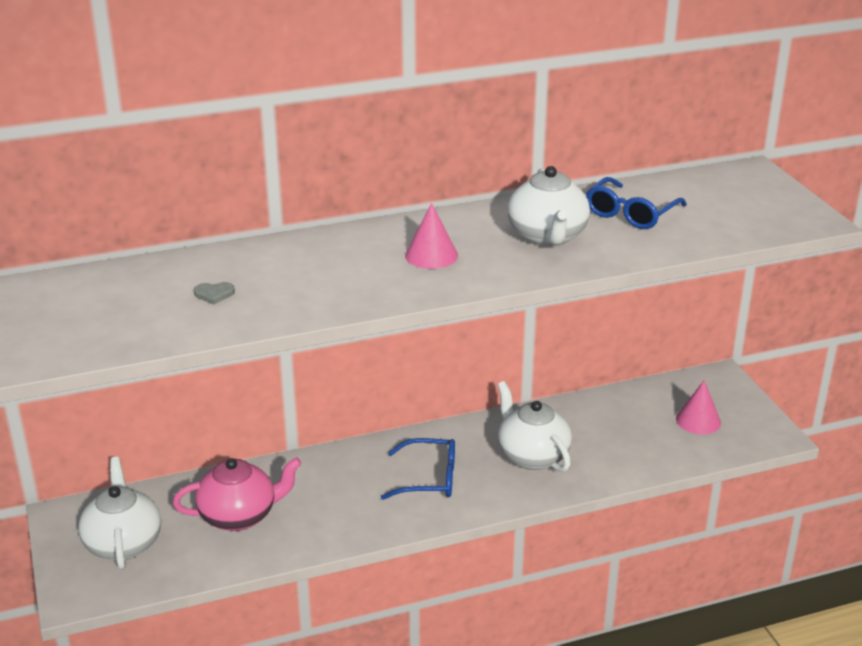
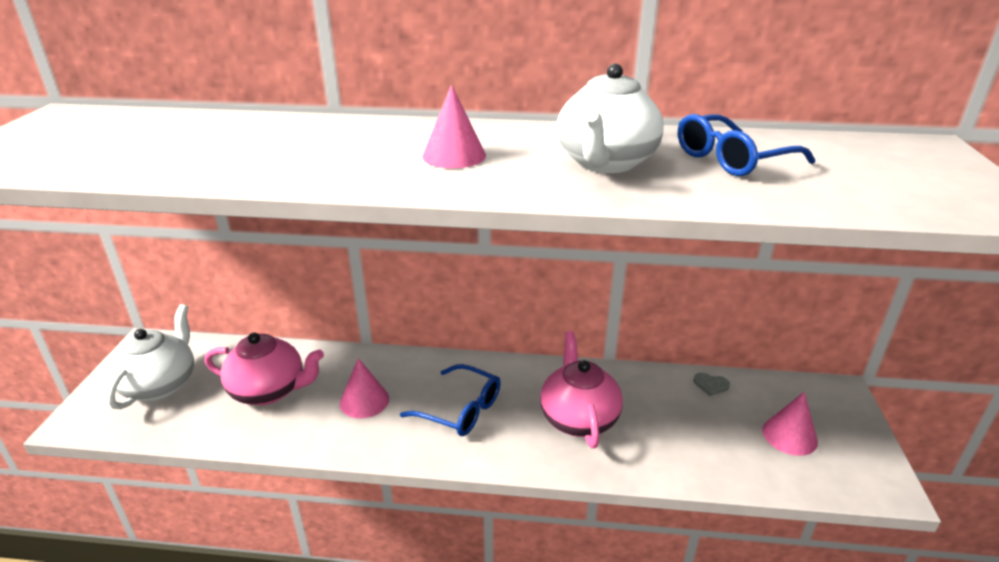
camera: 25 degrees right, 0 degrees up
grey heart [194,282,235,305] -> grey heart moved to [694,373,730,396]
white teapot [497,381,572,472] -> pink teapot [540,331,623,448]
none -> pink cone [340,358,389,418]

